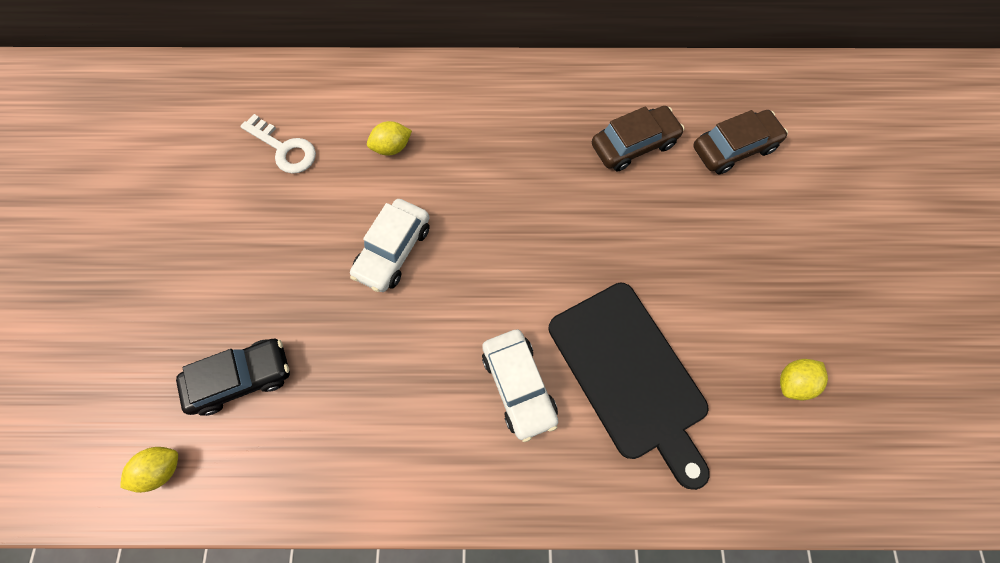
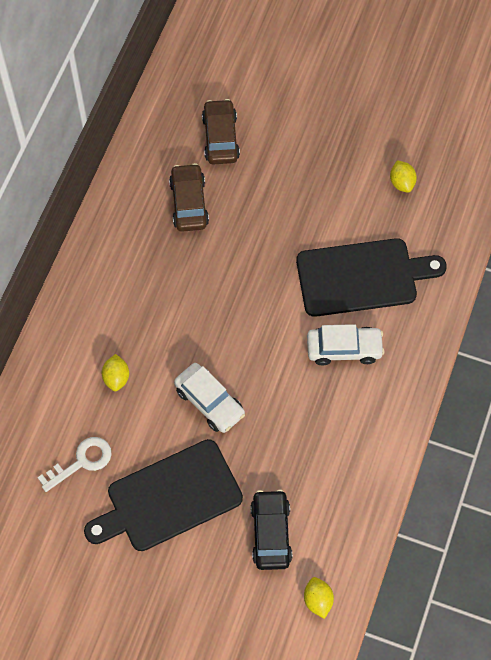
camera: 70 degrees left, 5 degrees down
none -> black cutting board [84,439,243,551]

